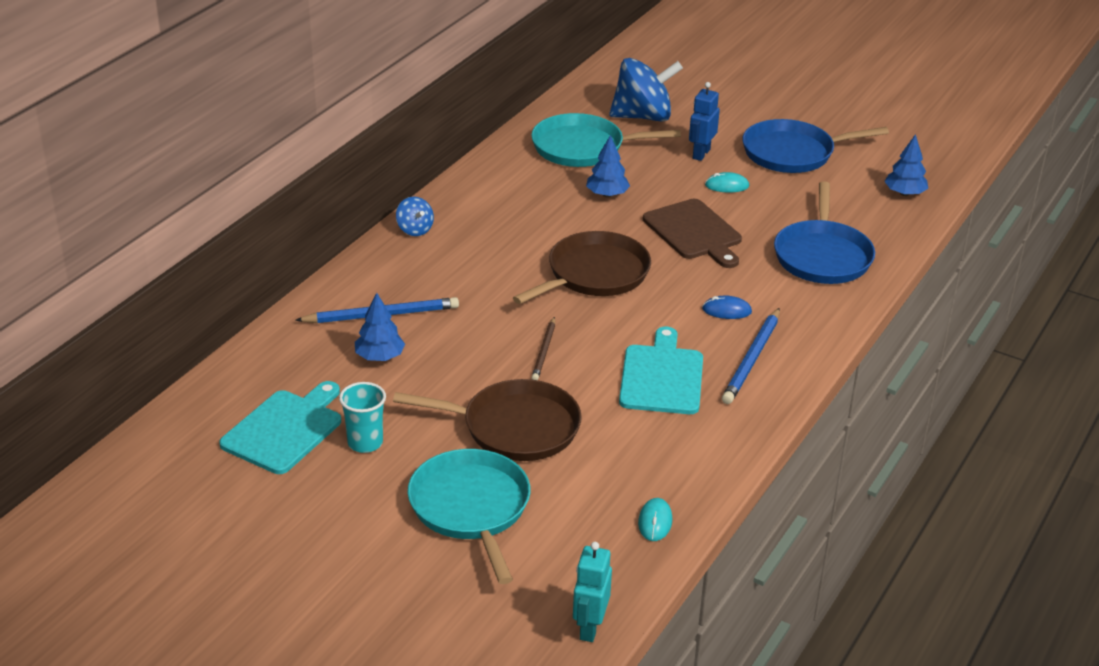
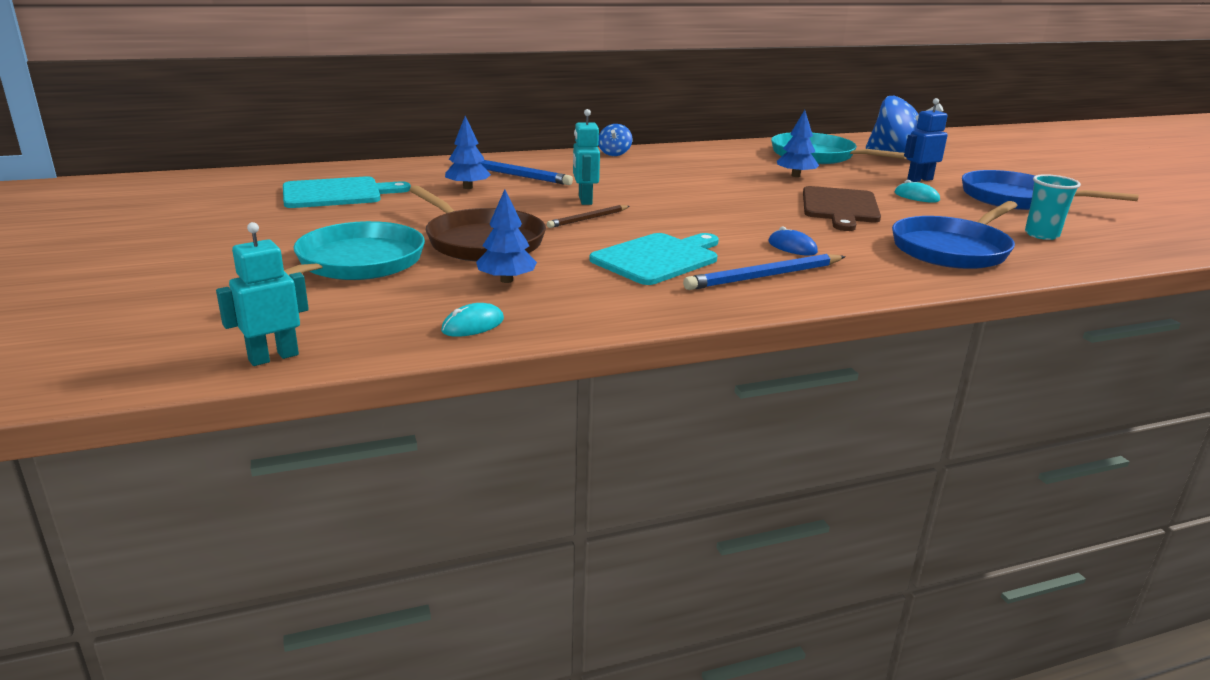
camera: 40 degrees right, 10 degrees down
turquoise cup [339,382,386,453] -> turquoise cup moved to [1025,174,1081,240]
brown pan [513,231,651,304] -> none
blue tree [884,134,928,196] -> blue tree moved to [476,189,537,283]
none -> turquoise robot [573,109,600,205]

